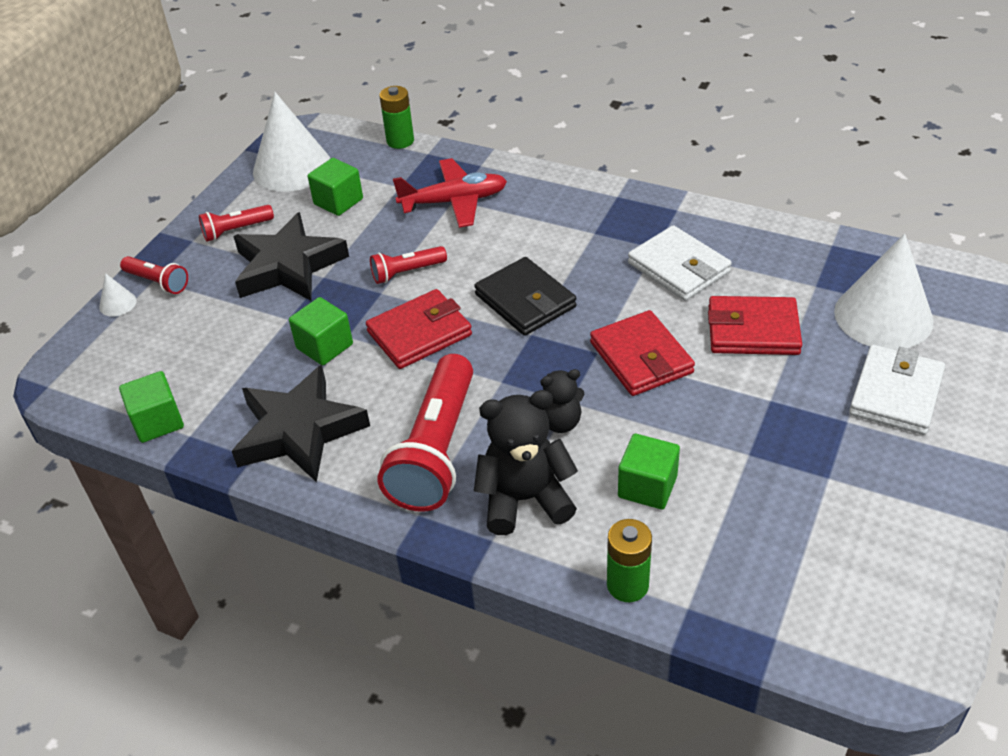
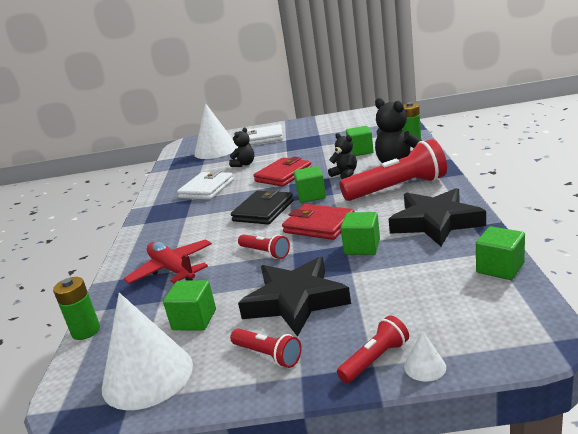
camera: 115 degrees left, 20 degrees down
red flashlight [120,256,188,294] -> red flashlight turned 45 degrees clockwise [337,315,409,383]
red wallet [708,296,802,355] -> black teddy bear [229,127,254,167]
none -> green cube [294,166,326,203]

